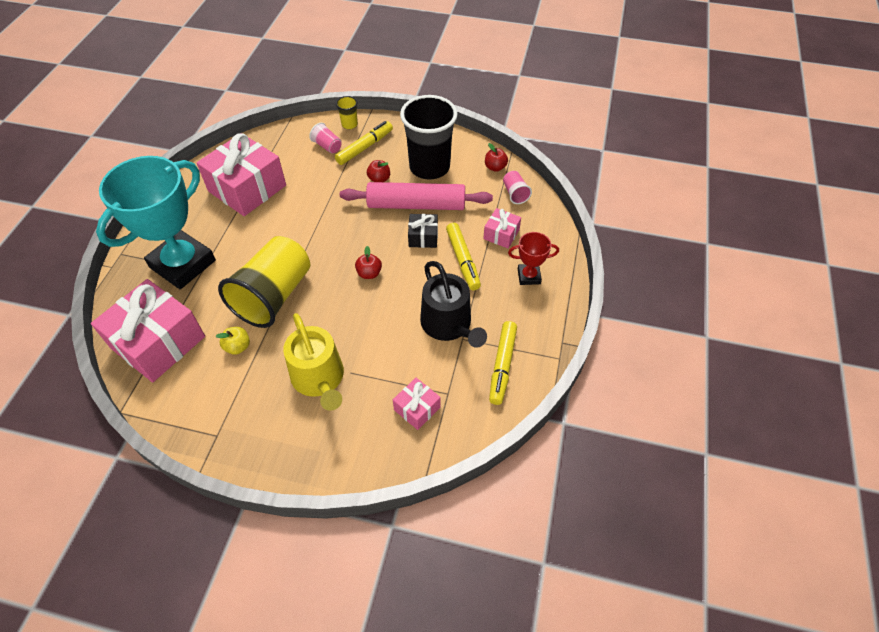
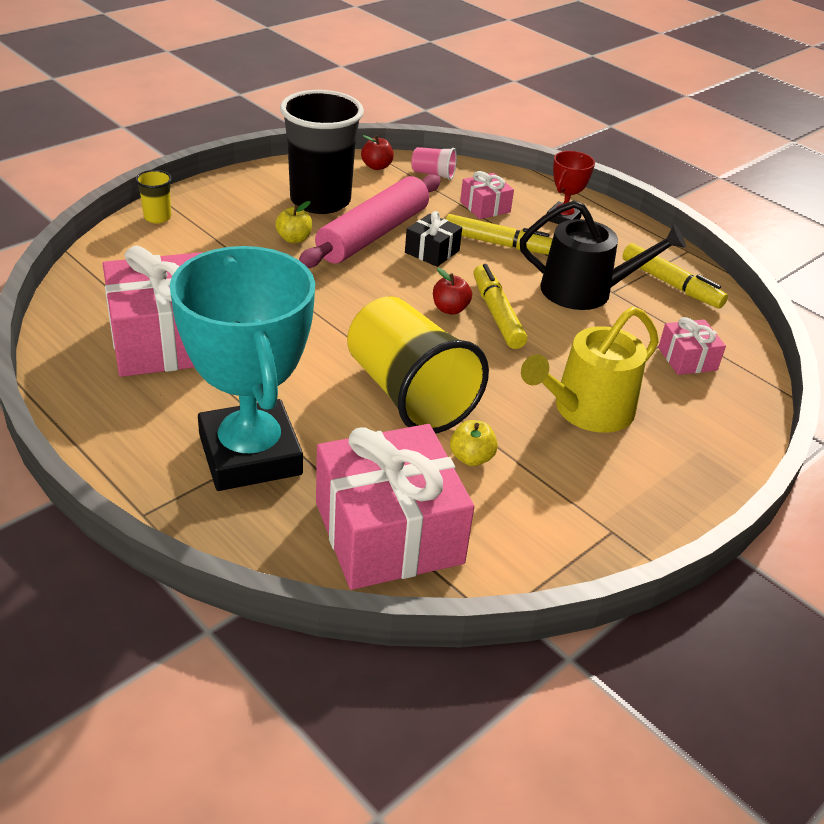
camera: 60 degrees left, 15 degrees down
yellow watering can [283,313,344,411] -> yellow watering can turned 135 degrees clockwise [521,307,659,433]
pink cup [309,123,342,154] -> none
yellow marker [335,121,393,165] -> yellow marker moved to [473,264,527,349]
red apple [367,160,390,182] -> yellow apple [275,201,312,243]

